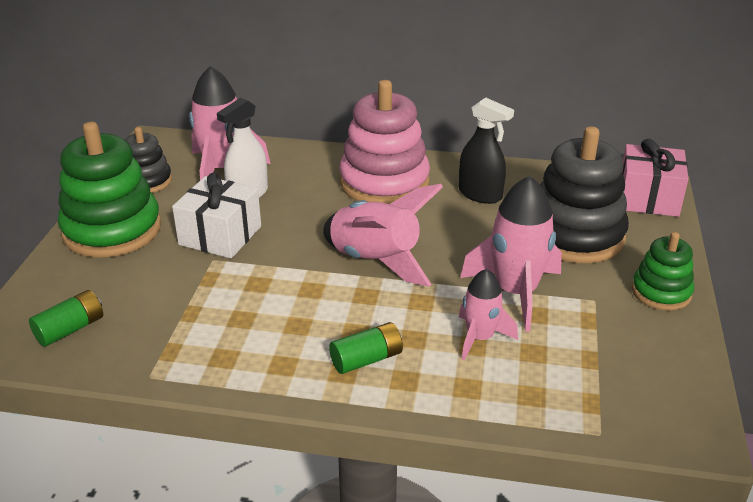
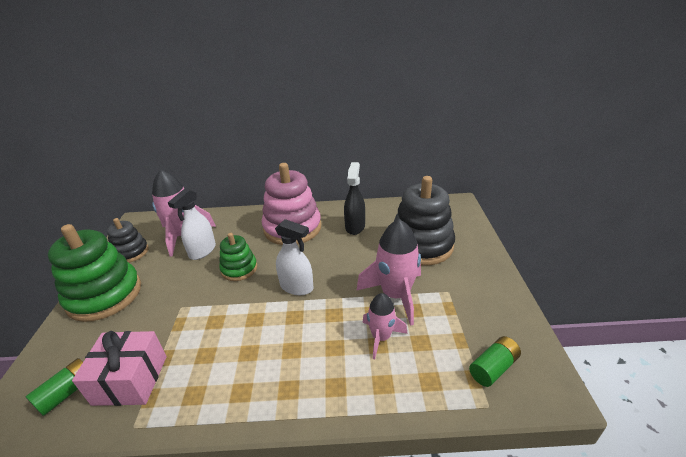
camera: 10 degrees left, 0 degrees up
white gift [172,173,261,258] -> none
pink rocket [323,184,443,287] -> white spray bottle [275,219,313,295]
green battery [329,322,403,374] -> green battery moved to [469,336,521,387]
black spray bottle [459,97,514,204] -> black spray bottle turned 105 degrees counterclockwise [344,162,365,235]
pink gift [621,139,688,217] -> pink gift moved to [72,331,167,406]
green stacking toy [632,232,694,311] -> green stacking toy moved to [219,233,257,281]

